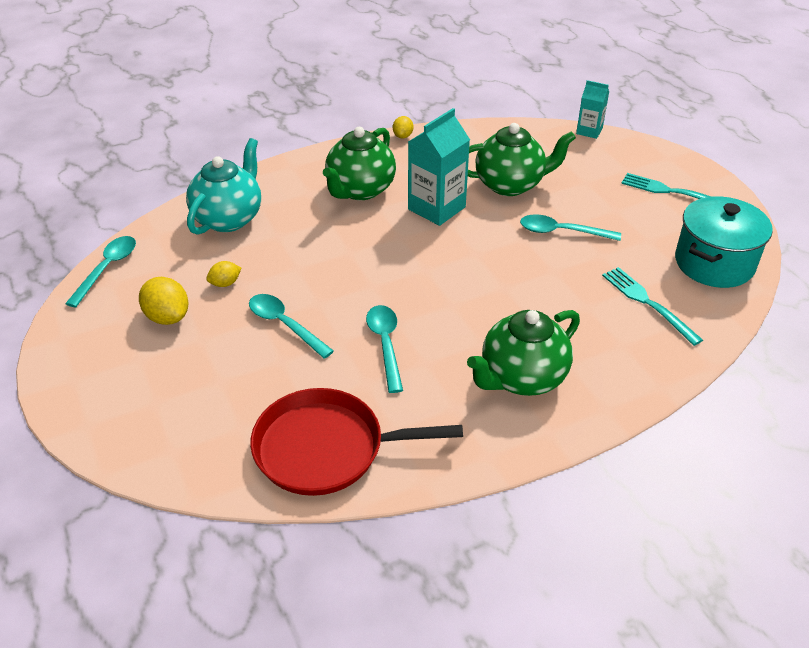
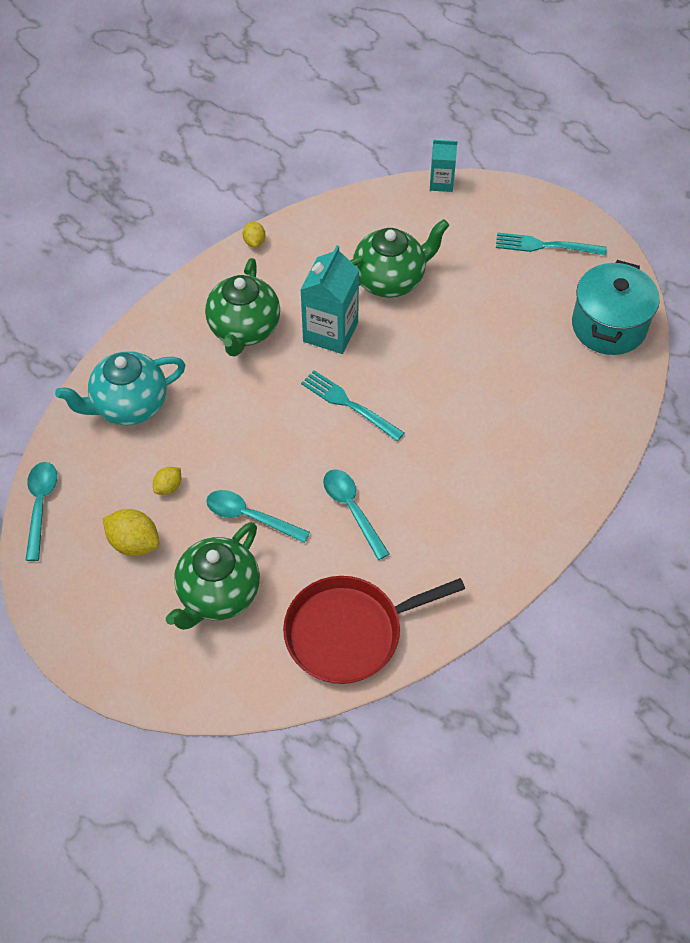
camera: 20 degrees left, 15 degrees up
turquoise teapot [186,138,261,235] -> turquoise teapot turned 120 degrees counterclockwise [55,351,185,425]
green teapot [467,310,580,396] -> green teapot moved to [166,522,260,630]
turquoise spoon [520,214,621,241] -> none
turquoise fork [602,267,703,346] -> turquoise fork moved to [301,370,404,441]

